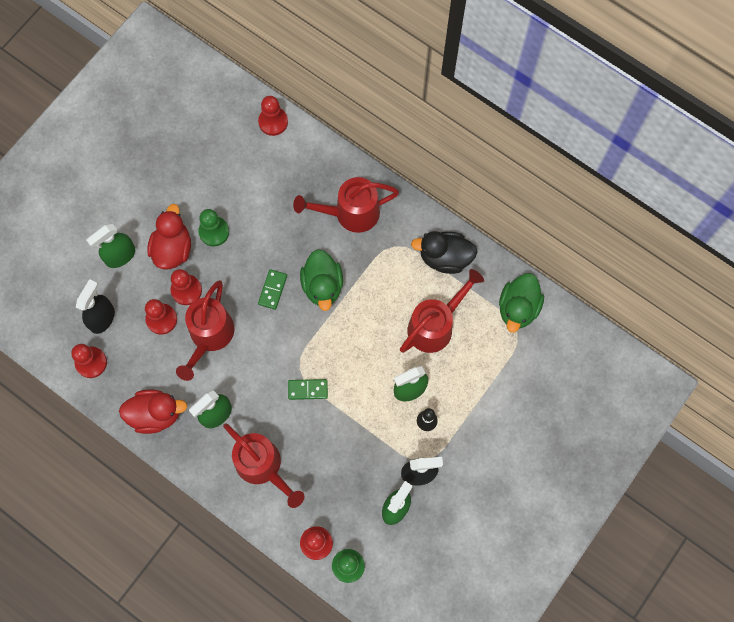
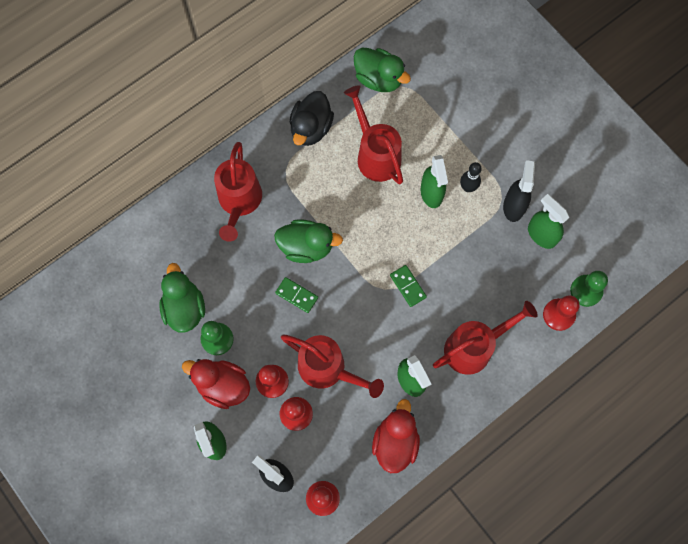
camera: 75 degrees left, 0 degrees up
red pawn [258,96,288,136] -> none
green domino [288,379,328,400] -> green domino turned 45 degrees counterclockwise [390,265,427,307]
none -> green duck [159,263,205,332]

